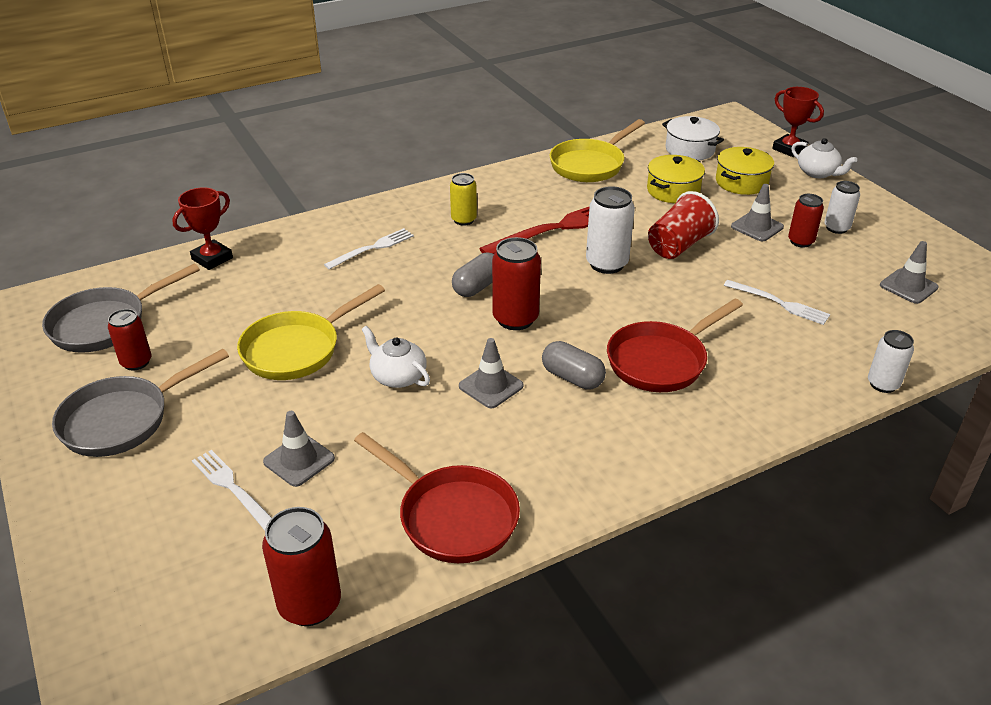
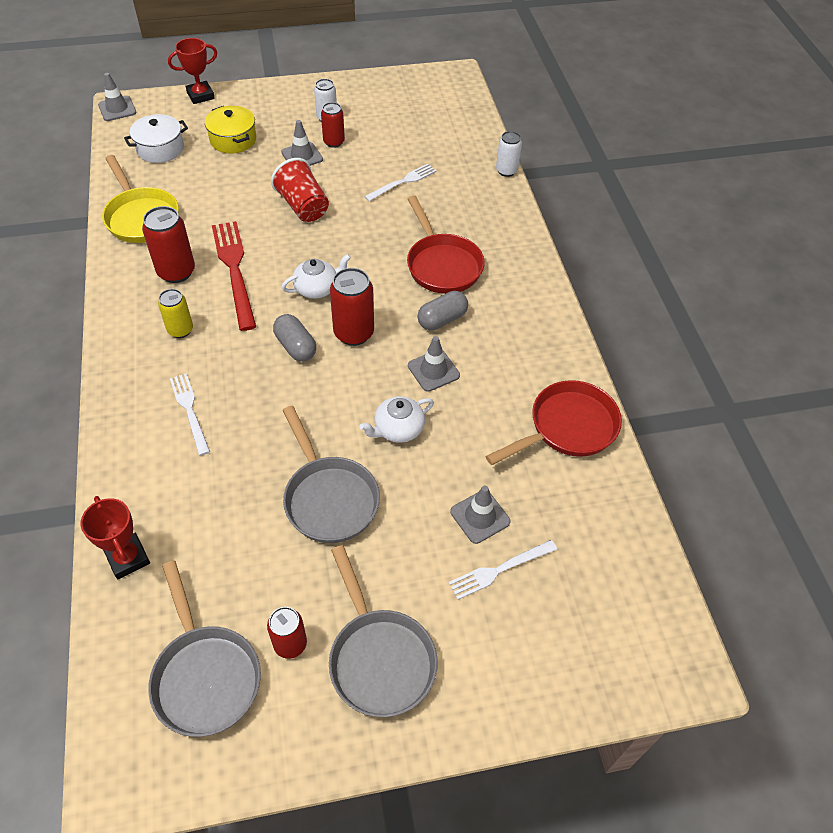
camera: 75 degrees left, 15 degrees up
yellow pan [237,284,385,380] -> grey pan [283,406,380,543]
red can [262,507,341,626] -> red can moved to [142,206,195,283]
white can [586,186,635,274] -> none
yellow pot [647,155,705,203] -> none
white teapot [791,138,857,178] -> white teapot moved to [282,254,351,299]
grey traffic cone [880,241,939,304] -> grey traffic cone moved to [98,73,136,121]

